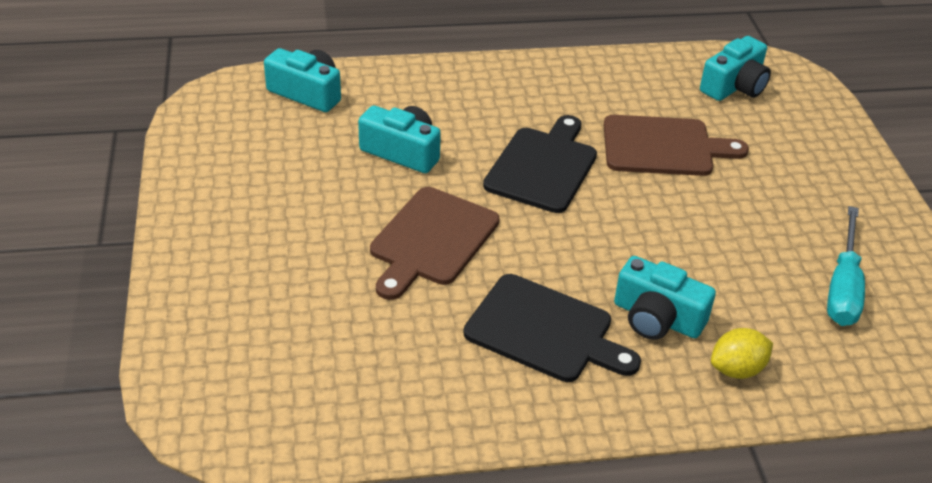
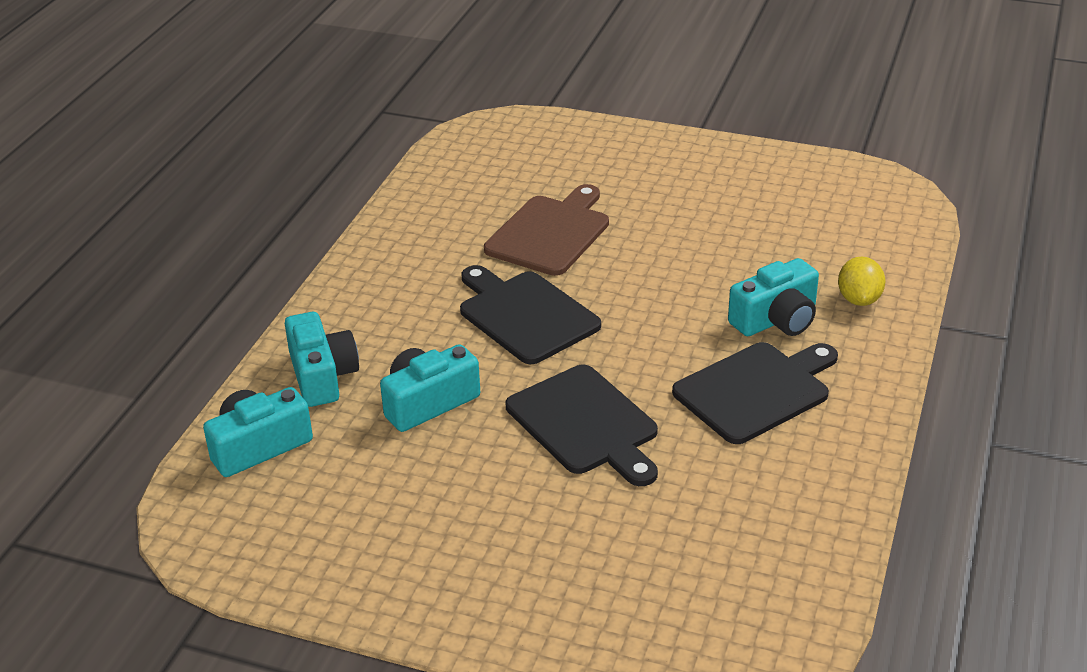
camera: 60 degrees left, 5 degrees down
brown cutting board [370,187,500,300] -> black cutting board [506,364,658,486]
turquoise camera [700,36,771,101] -> turquoise camera moved to [285,312,359,407]
turquoise screwdriver [827,206,865,326] -> none

